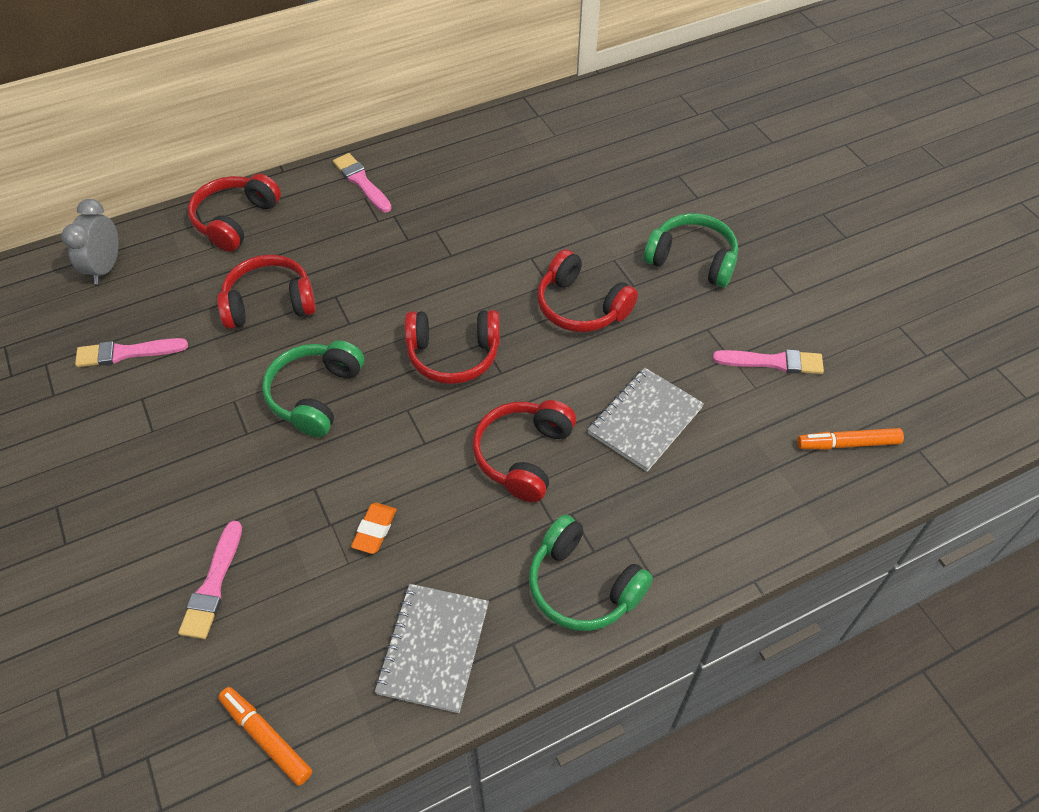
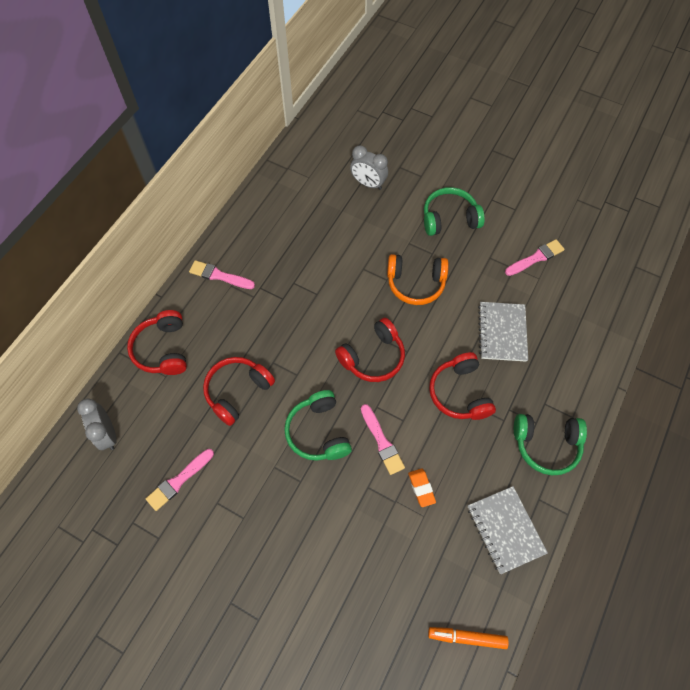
camera: 35 degrees left, 10 degrees up
pink brush [178,520,242,639] -> pink brush moved to [361,404,405,475]
red headphones [537,250,638,332] -> orange headphones [387,254,449,305]
orange marker [797,428,904,449] -> none
none -> grey clock [350,145,388,190]

